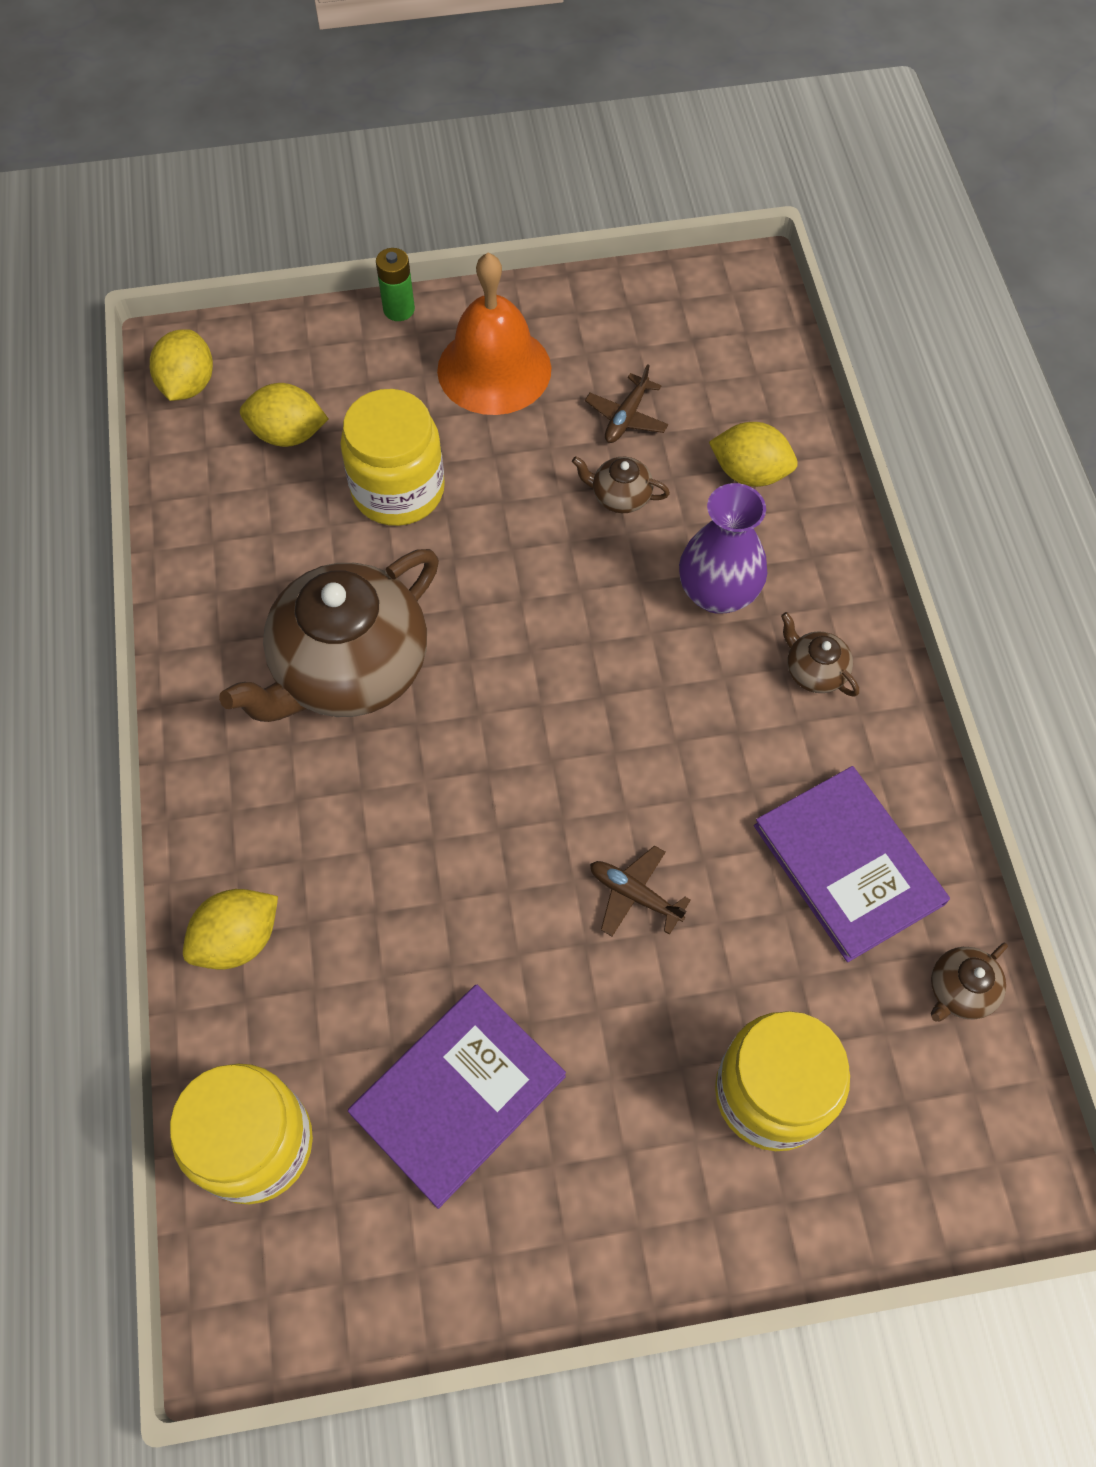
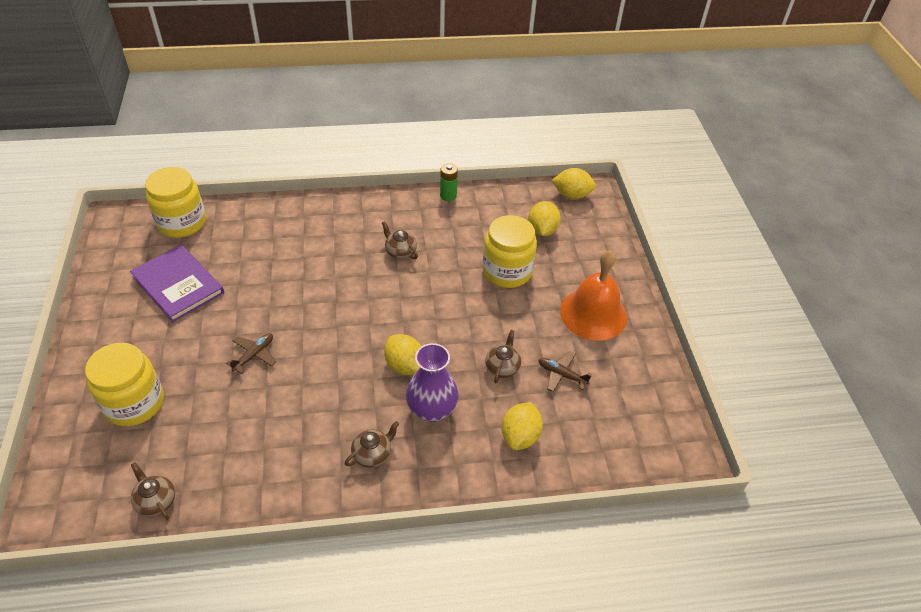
camera: 90 degrees right, 15 degrees down
yellow lemon [183,889,278,969] -> yellow lemon moved to [384,334,421,375]
brown teapot [219,549,439,722] -> brown teapot [382,221,418,259], size x0.41
green battery [376,248,415,321] -> green battery moved to [440,163,458,201]
purple book [754,766,950,962] -> none

